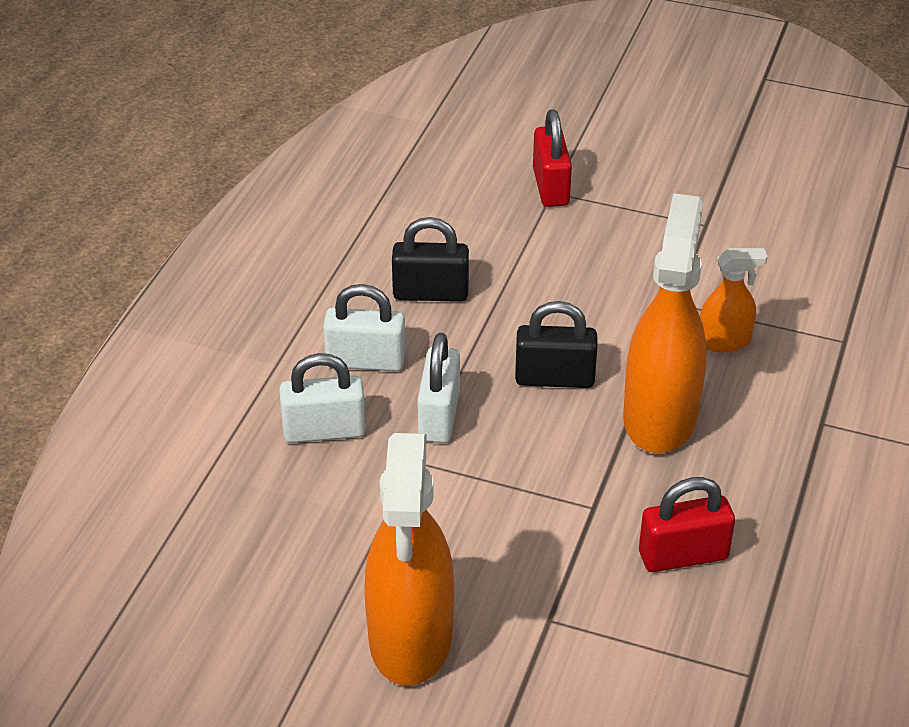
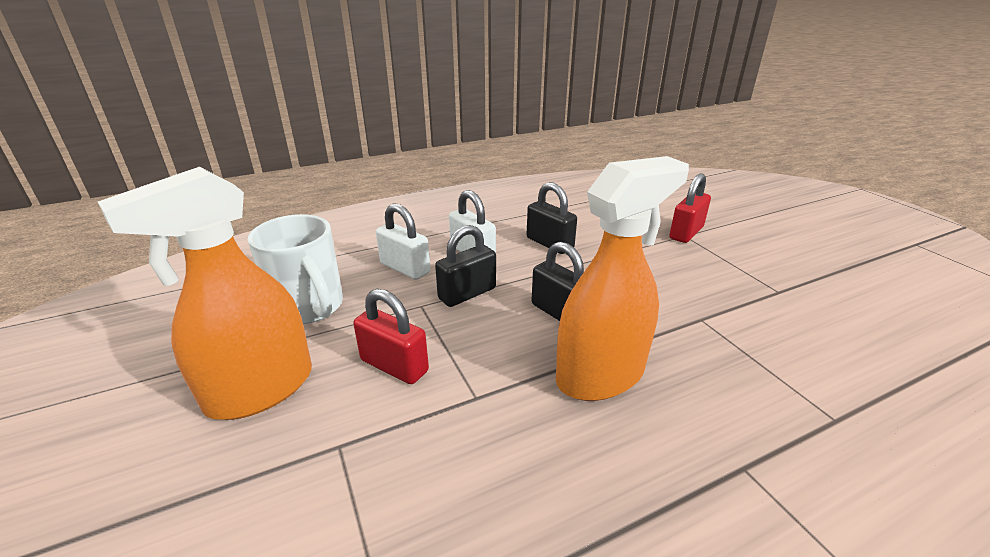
camera: 45 degrees right, 10 degrees down
white padlock [417,333,460,443] -> black padlock [435,225,496,307]
red padlock [639,477,735,572] -> red padlock moved to [353,289,429,384]
orange spray bottle [700,248,767,352] -> none
none -> white mug [248,214,343,324]

